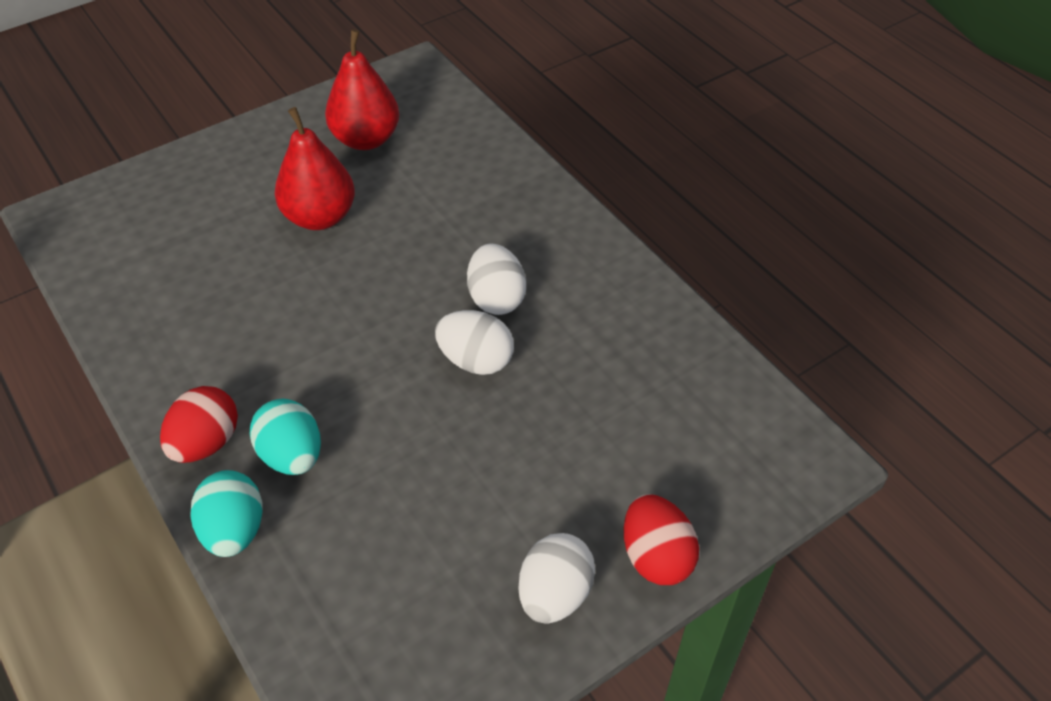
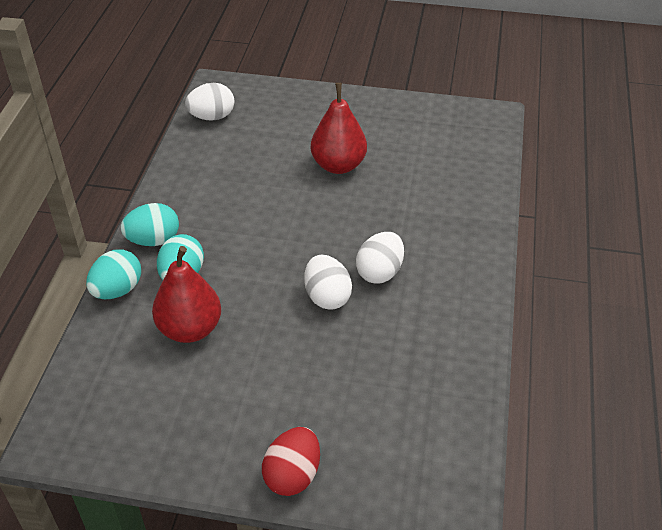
camera: 45 degrees right, 5 degrees down
red egg [160,386,238,463] -> turquoise egg [121,203,179,246]
red pear [325,29,400,150] -> red pear moved to [152,246,221,343]
white egg [518,533,595,624] -> white egg moved to [185,83,234,121]

